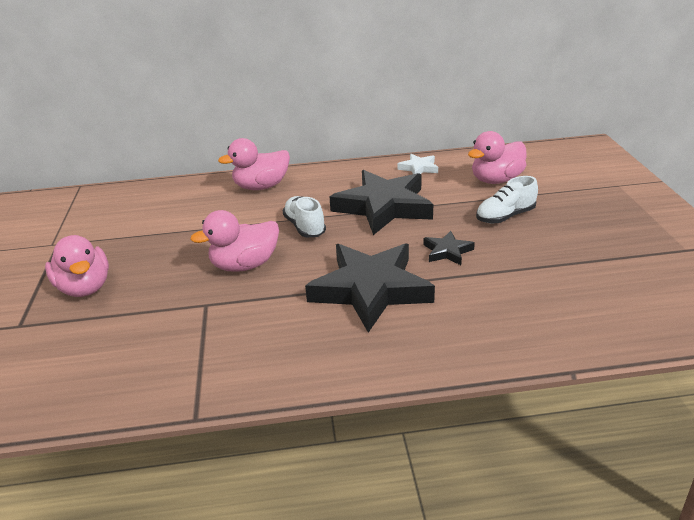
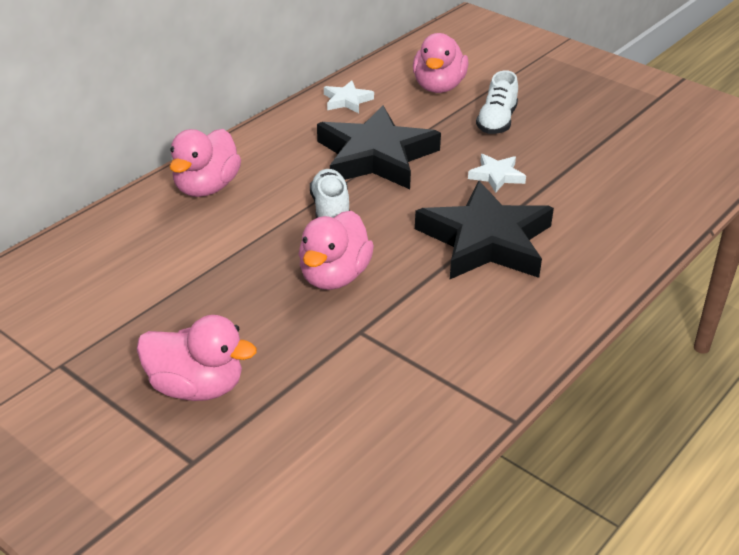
camera: 45 degrees left, 5 degrees up
white shoe [283,196,326,237] -> white shoe turned 60 degrees clockwise [310,169,350,218]
black star [423,231,475,265] -> white star [468,154,526,193]

